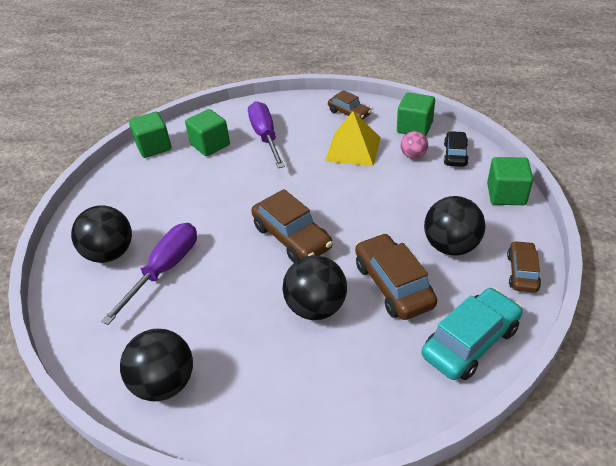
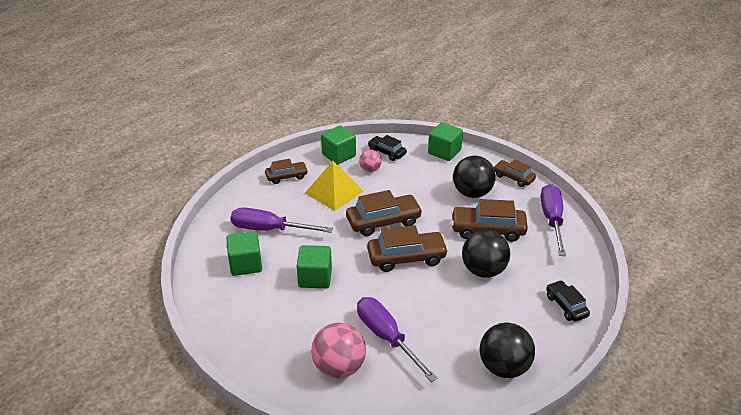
camera: 65 degrees left, 5 degrees down
black ball [71,205,132,263] -> pink ball [311,323,366,378]
green cube [129,112,171,158] -> green cube moved to [297,245,332,288]
turquoise car [422,288,523,380] -> purple screwdriver [541,184,566,256]
none -> brown car [346,190,423,236]
none -> black car [546,280,590,322]

